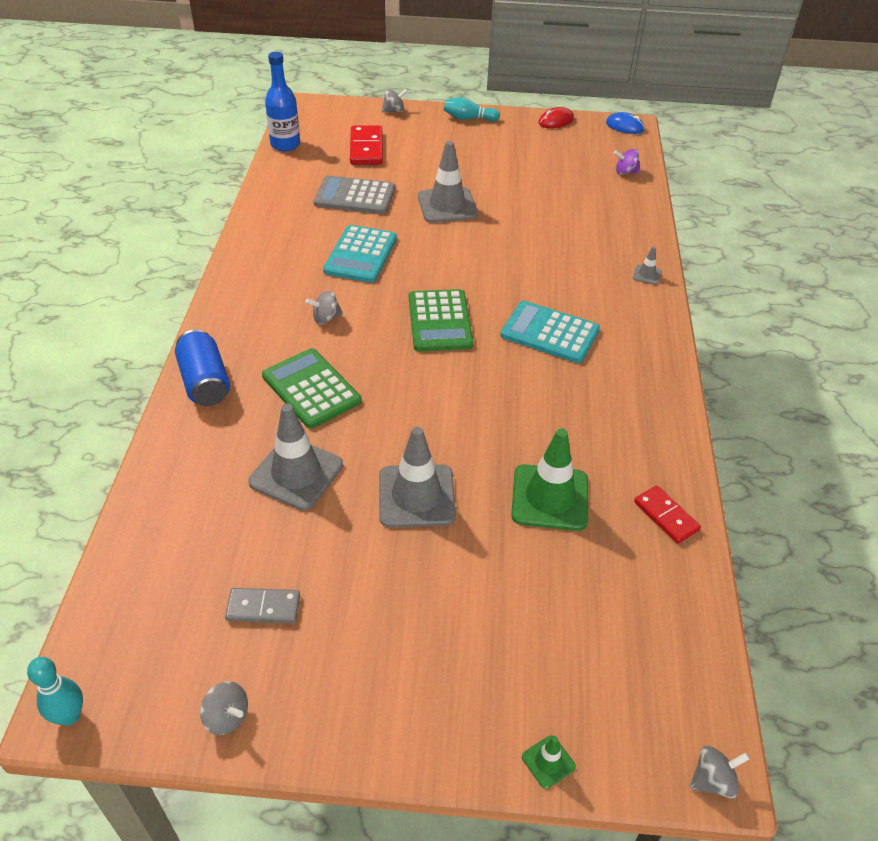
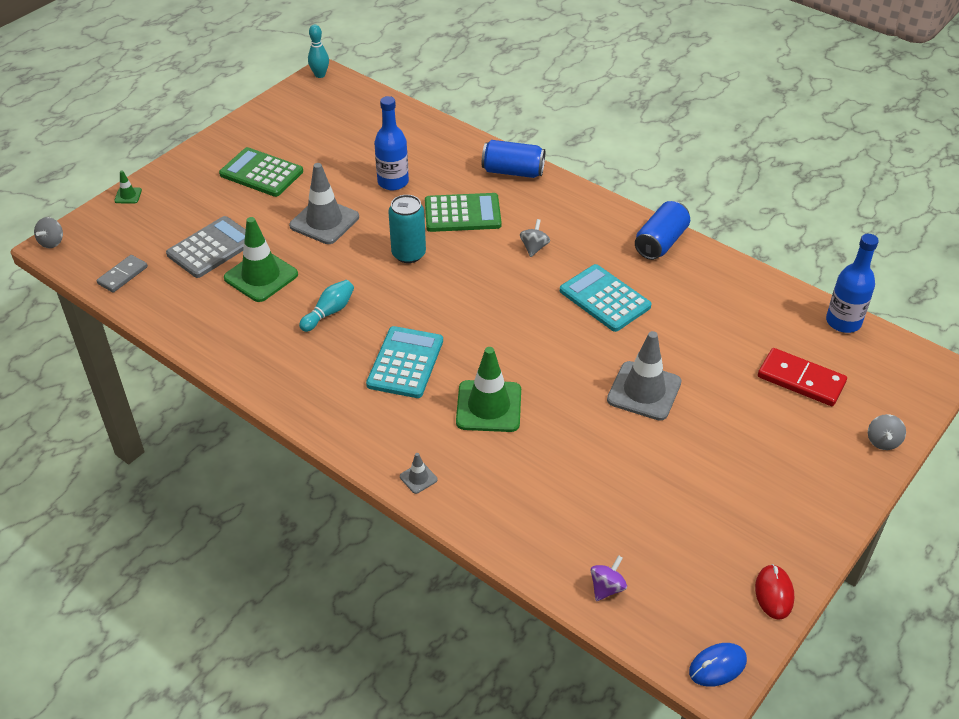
camera: 125 degrees right, 0 degrees up
grey spinning top [200,681,248,735] -> none
grey domino [225,588,300,623] -> grey domino moved to [96,255,148,293]
grey traffic cone [248,403,343,510] -> blue bottle [374,96,409,191]
grey calculator [314,175,395,214] -> grey calculator moved to [166,216,246,278]
green calculator [409,289,473,352] -> green calculator moved to [219,147,303,197]
turquoise bowling pin [444,97,500,121] -> turquoise bowling pin moved to [299,280,354,332]
turquoise calculator [500,301,600,363] -> turquoise calculator turned 45 degrees counterclockwise [366,326,443,398]
red domino [634,485,701,544] -> none
none -> turquoise can [388,195,426,263]
none -> green traffic cone [456,347,521,432]
none -> blue can [635,201,690,260]

